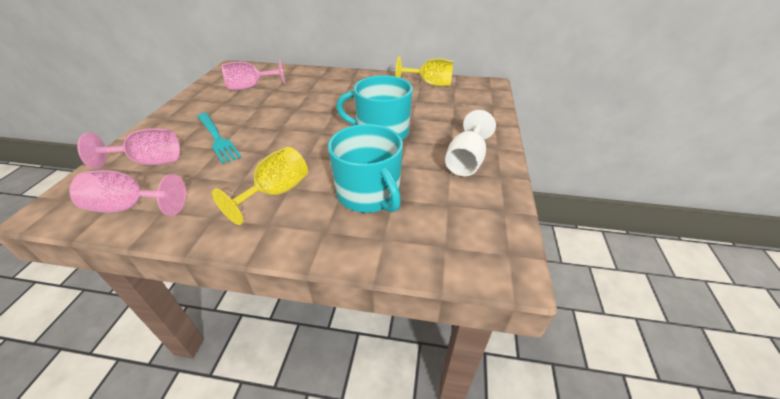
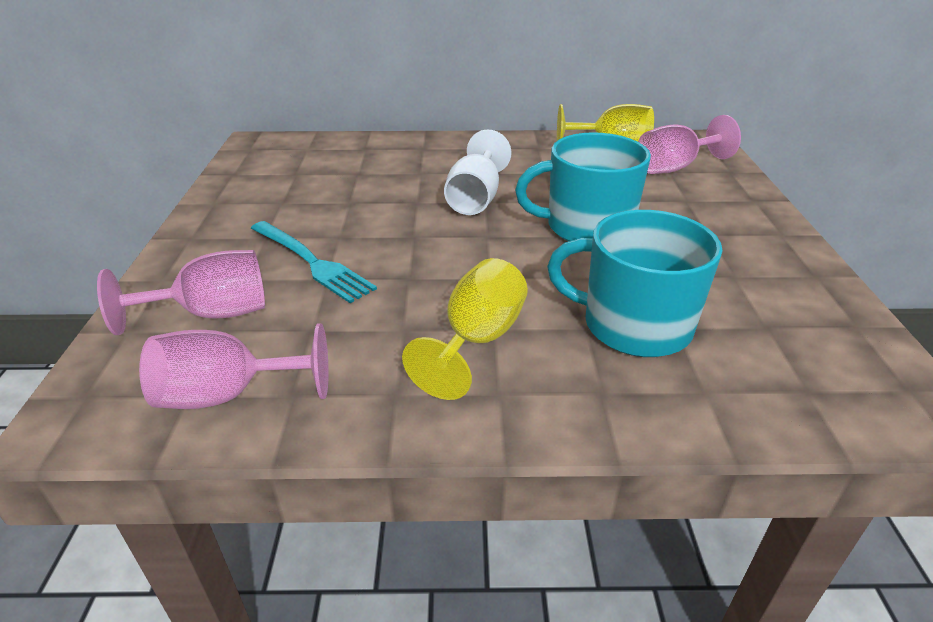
camera: 10 degrees left, 5 degrees down
pink goblet [222,58,285,90] -> pink goblet moved to [638,115,741,174]
turquoise mug [328,124,403,213] -> turquoise mug turned 150 degrees clockwise [547,210,722,357]
white goblet [445,110,496,176] -> white goblet moved to [444,130,512,215]

